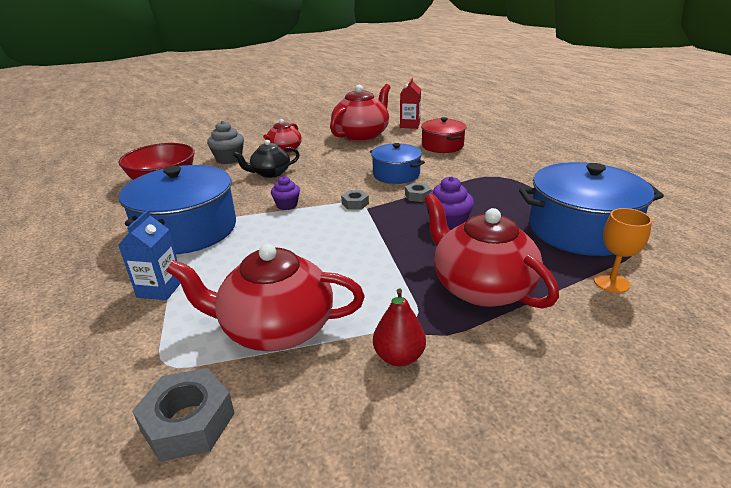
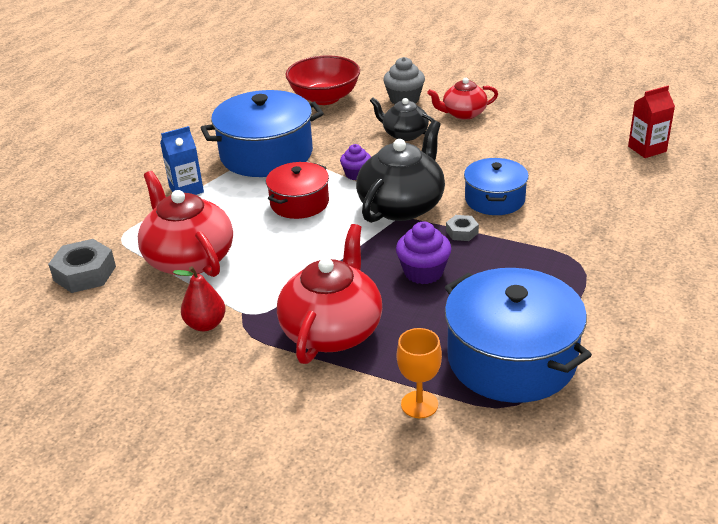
camera: 55 degrees right, 5 degrees up
red teapot [330,84,391,142] -> none
grey nut [341,190,369,210] -> black teapot [356,120,445,223]
red pot [421,117,466,153] -> red pot moved to [266,162,329,219]

